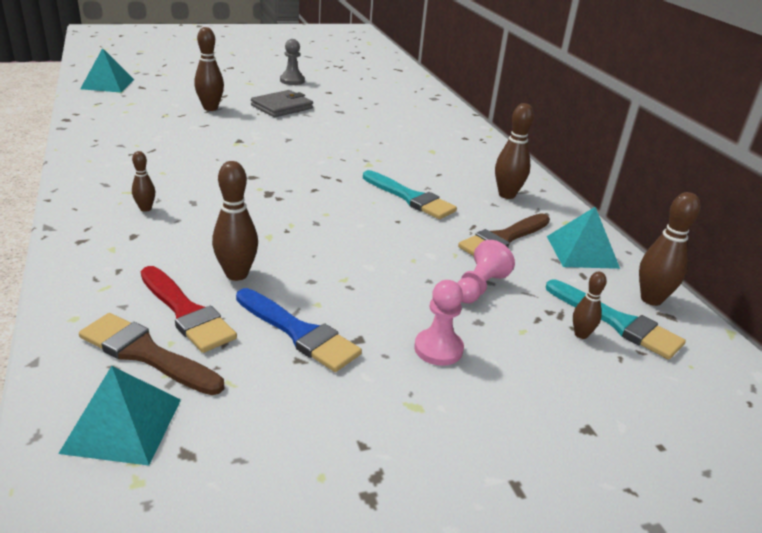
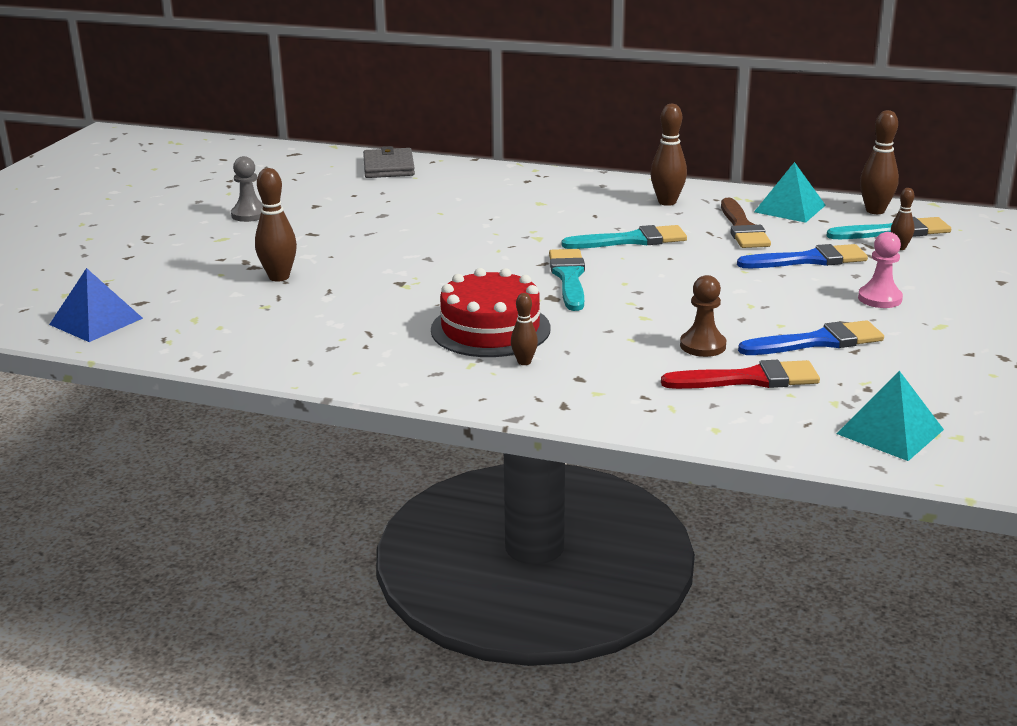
camera: 50 degrees left, 5 degrees down
brown brush [79,313,224,395] -> none
turquoise pyramid [80,48,134,93] -> blue pyramid [49,268,143,342]
brown bowling pin [212,161,258,281] -> brown pawn [680,275,726,357]
grey wallet [251,90,313,117] -> grey wallet moved to [363,146,415,178]
pink pawn [457,240,515,303] -> blue brush [737,244,868,268]
none -> red cake [431,268,550,357]
none -> turquoise brush [549,249,585,311]

